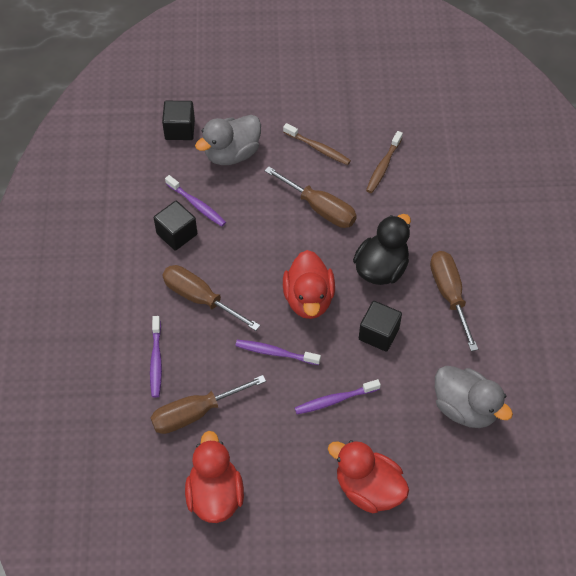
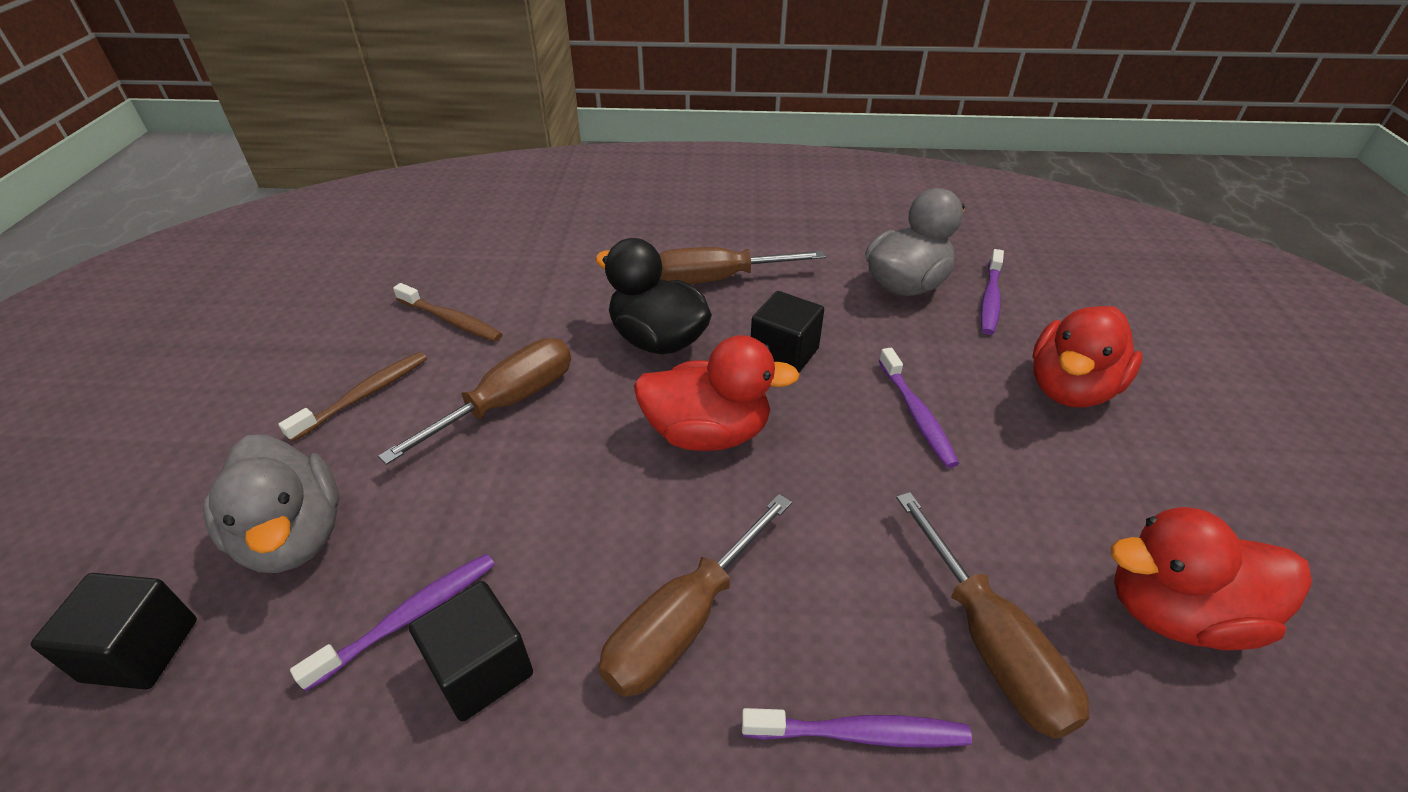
camera: 85 degrees left, 15 degrees down
purple toothbrush [235,340,321,365] -> purple toothbrush moved to [981,249,1004,335]

